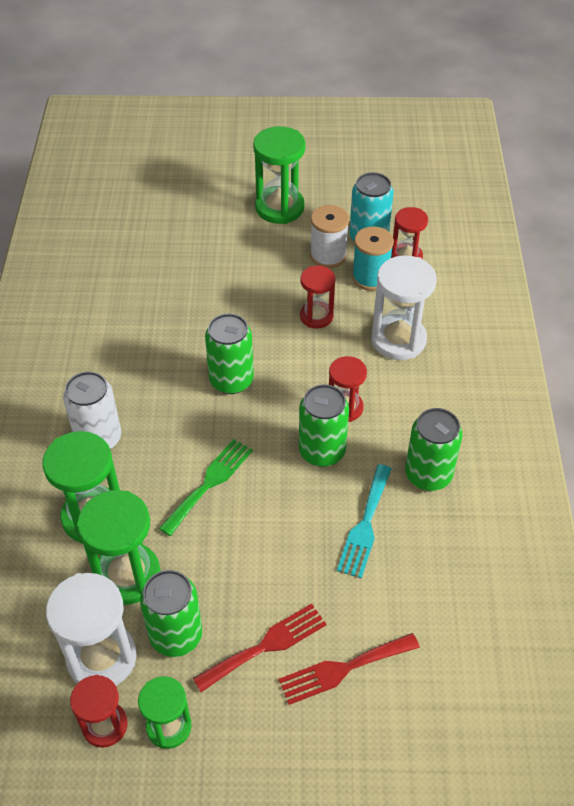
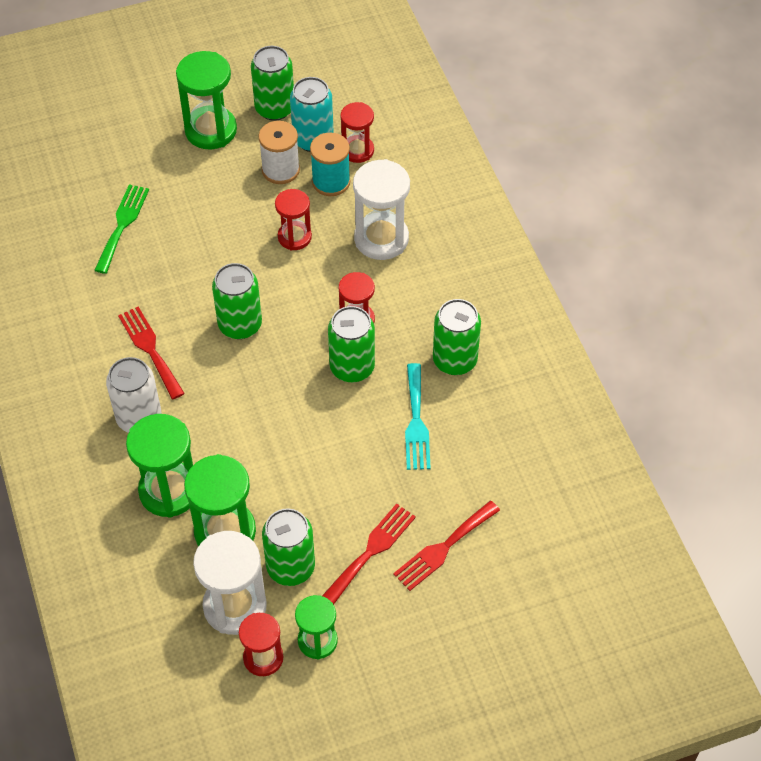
camera: 20 degrees left, 5 degrees up
green fork [159,439,253,536] -> green fork moved to [94,184,149,274]
none -> red fork [118,307,185,399]
none -> green can [251,46,294,121]

